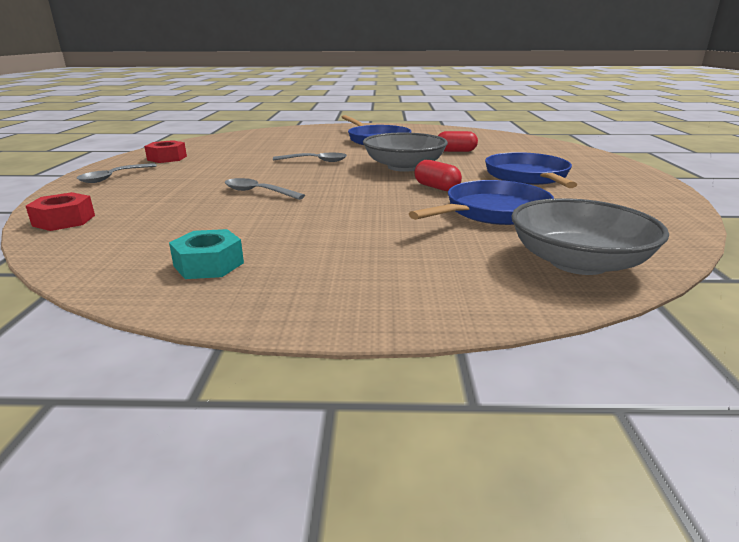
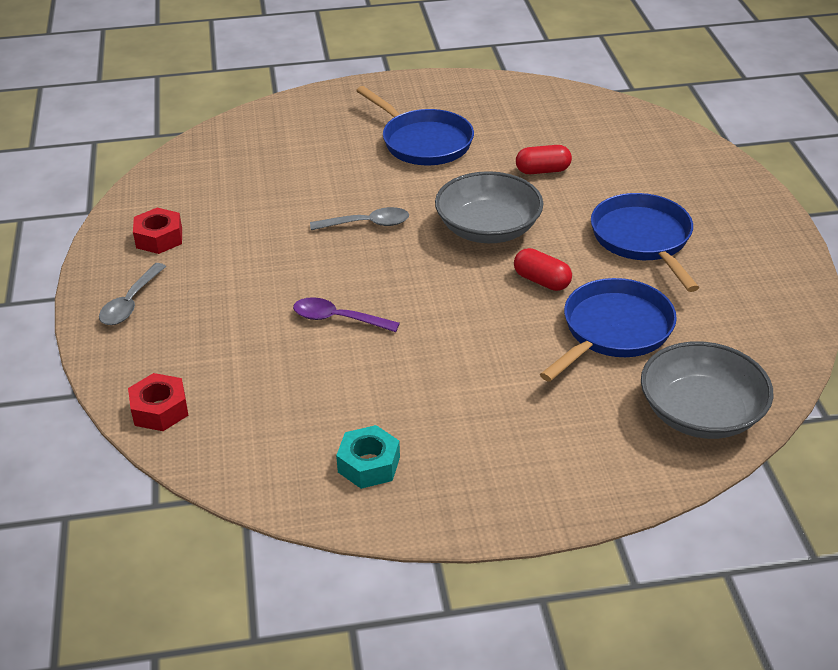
camera: 10 degrees left, 15 degrees up
grey spoon [225,178,305,200] -> purple spoon [293,297,400,332]

